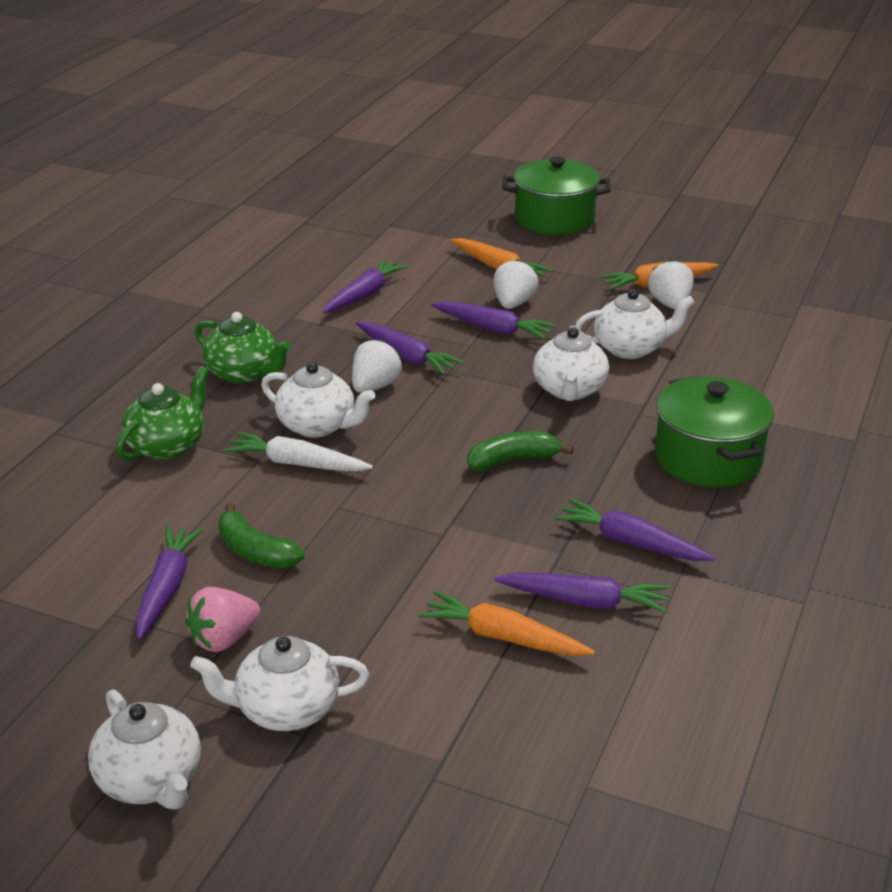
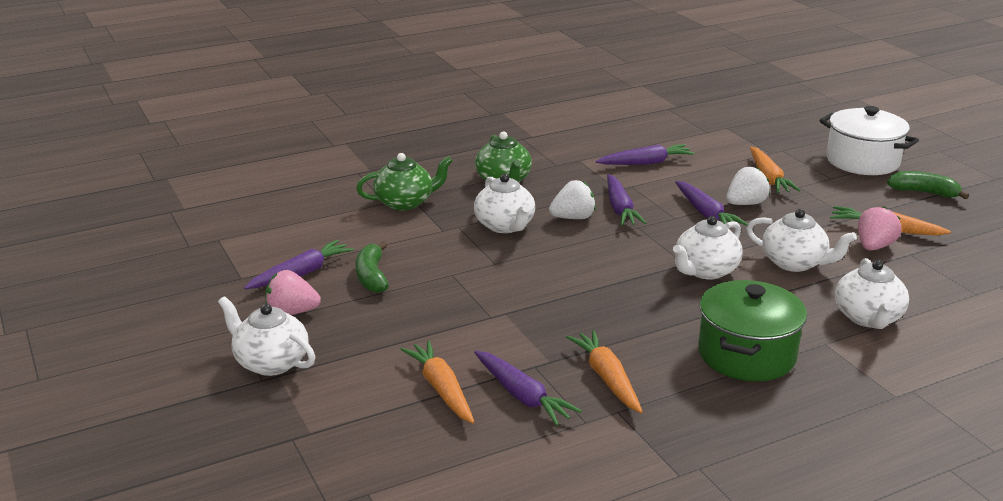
camera: 40 degrees right, 5 degrees down
white teapot [88,689,201,810] -> white teapot moved to [835,258,909,329]
white carrot [224,432,373,471] -> none
green banana [467,431,574,471] -> green banana moved to [887,171,969,199]
green pot [502,157,611,235] -> white pot [819,106,919,175]
purple carrot [555,498,715,561] -> orange carrot [566,330,643,413]
white strawberry [648,259,694,309] -> pink strawberry [858,206,901,250]

